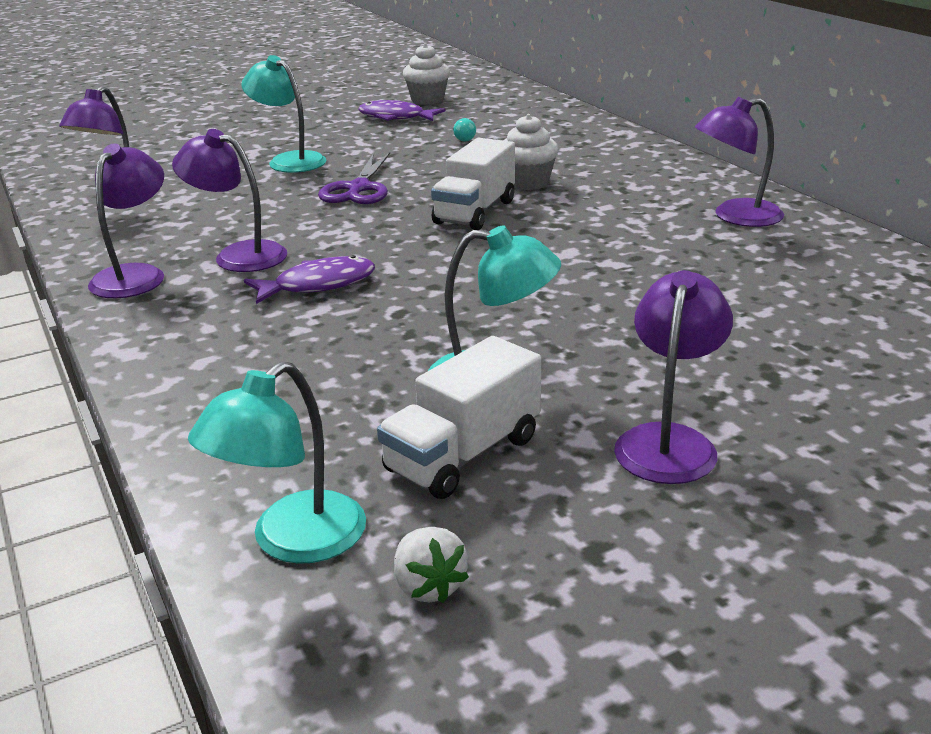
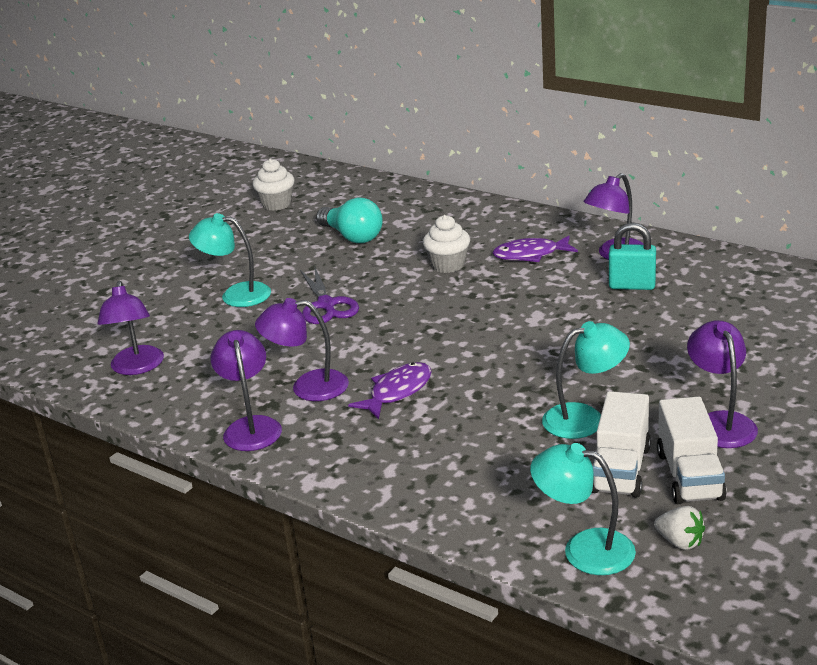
camera: 25 degrees left, 0 degrees up
turquoise lamp [188,362,366,564] -> turquoise lamp turned 105 degrees clockwise [530,443,636,575]
purple fish [358,100,446,121] -> purple fish moved to [493,236,578,262]
white truck [431,138,515,230] -> white truck moved to [657,396,727,504]
turquoise light bulb [453,118,476,141] -> turquoise light bulb [316,197,383,243], size x2.36
none -> turquoise padlock [609,223,656,290]

